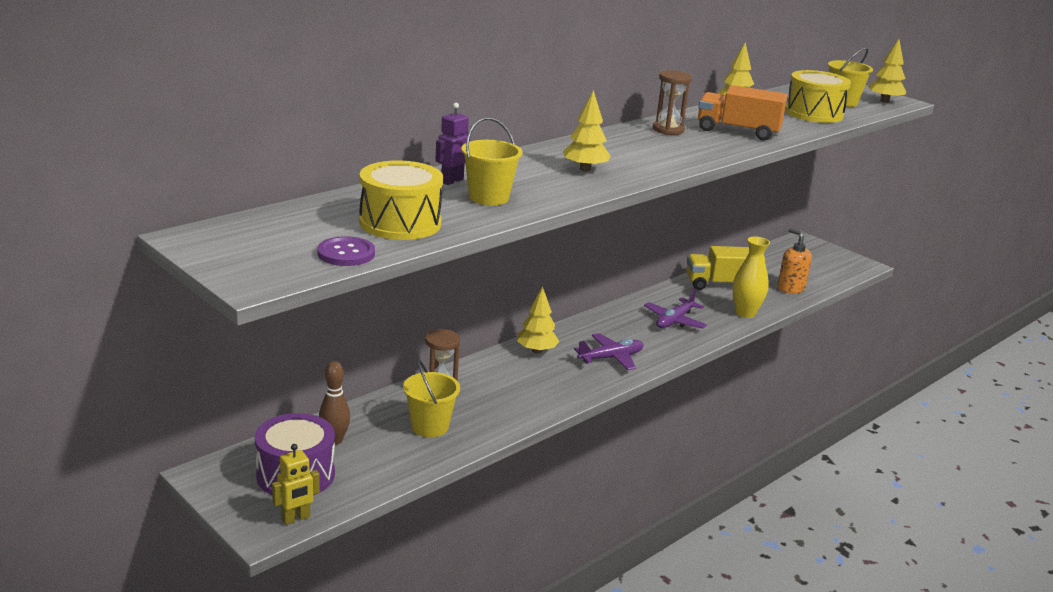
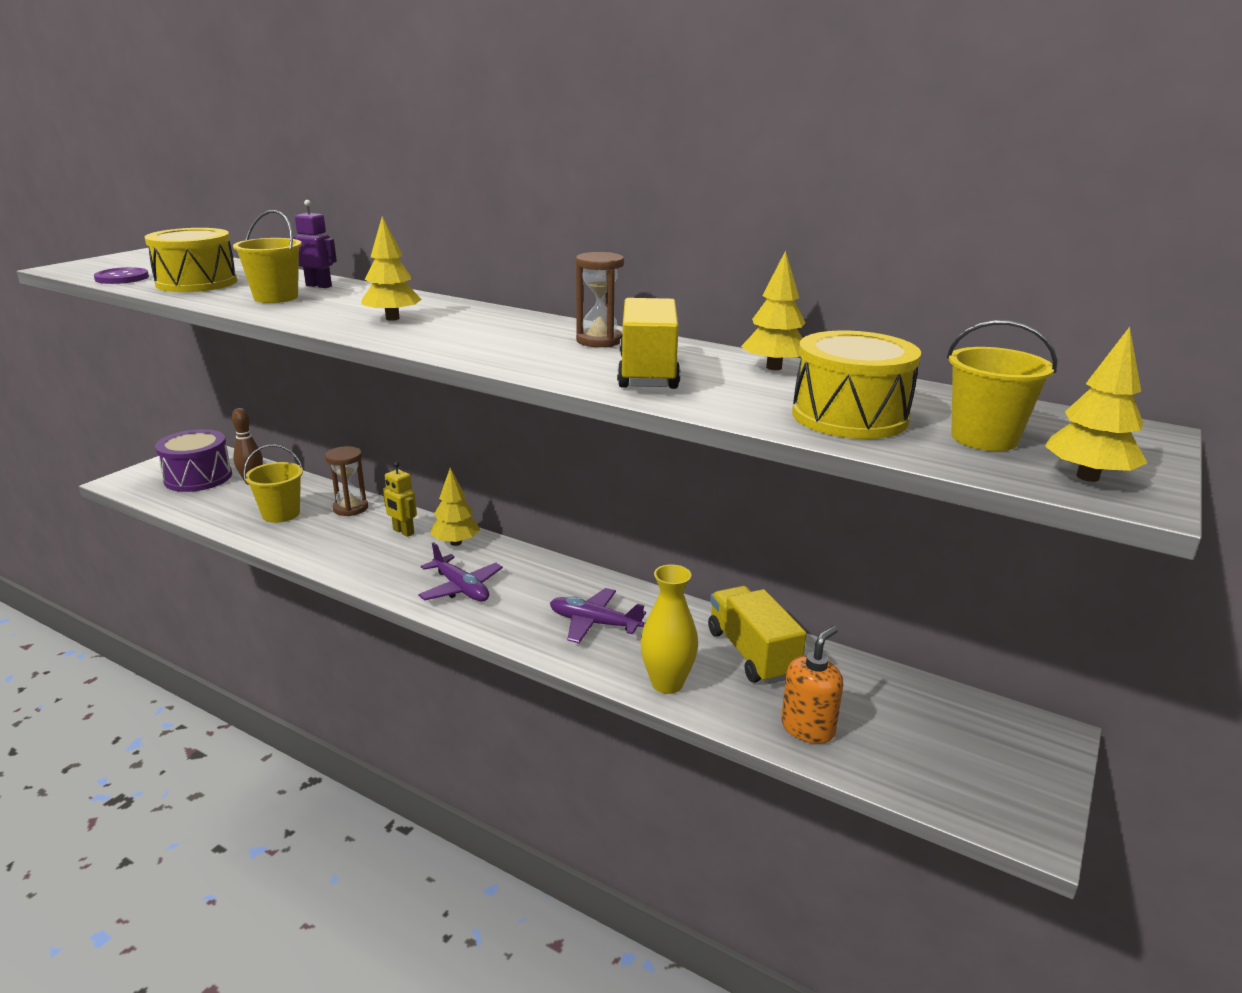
camera: 75 degrees right, 0 degrees up
yellow robot [272,444,320,525] -> yellow robot moved to [383,462,417,537]
orange truck [698,85,788,141] -> yellow truck [617,298,680,389]

